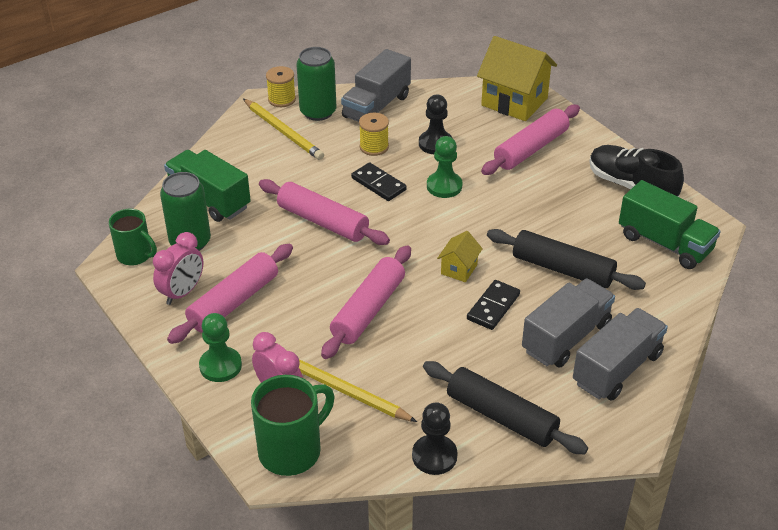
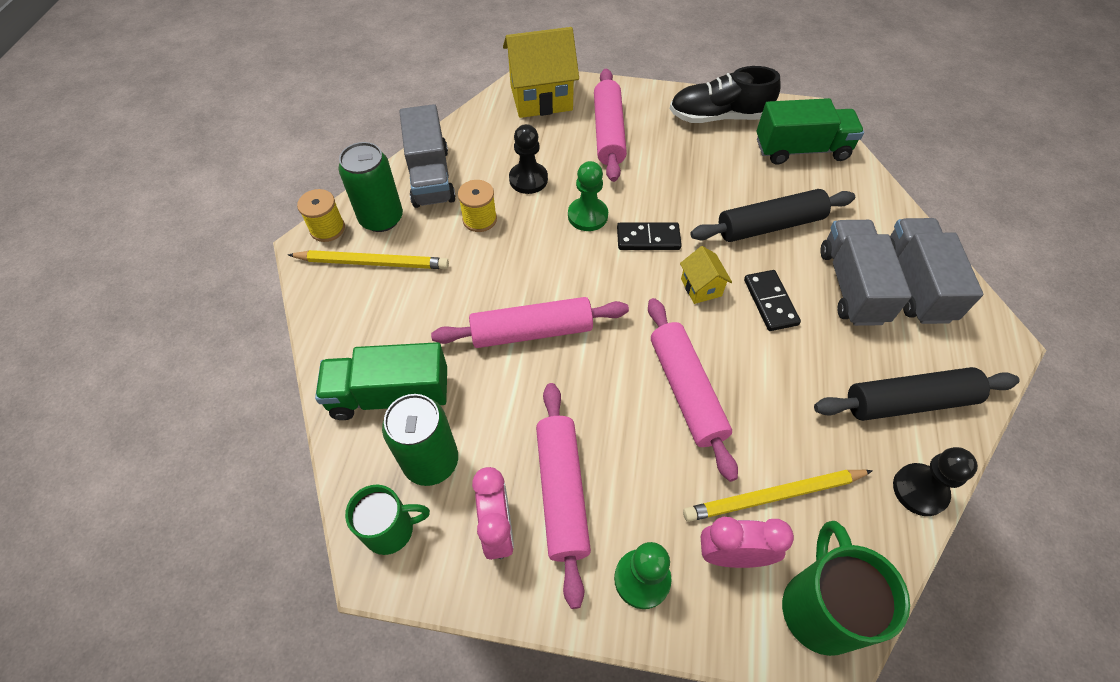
camera: 45 degrees left, 15 degrees up
black domino [351,162,407,201] -> black domino moved to [617,222,682,250]

